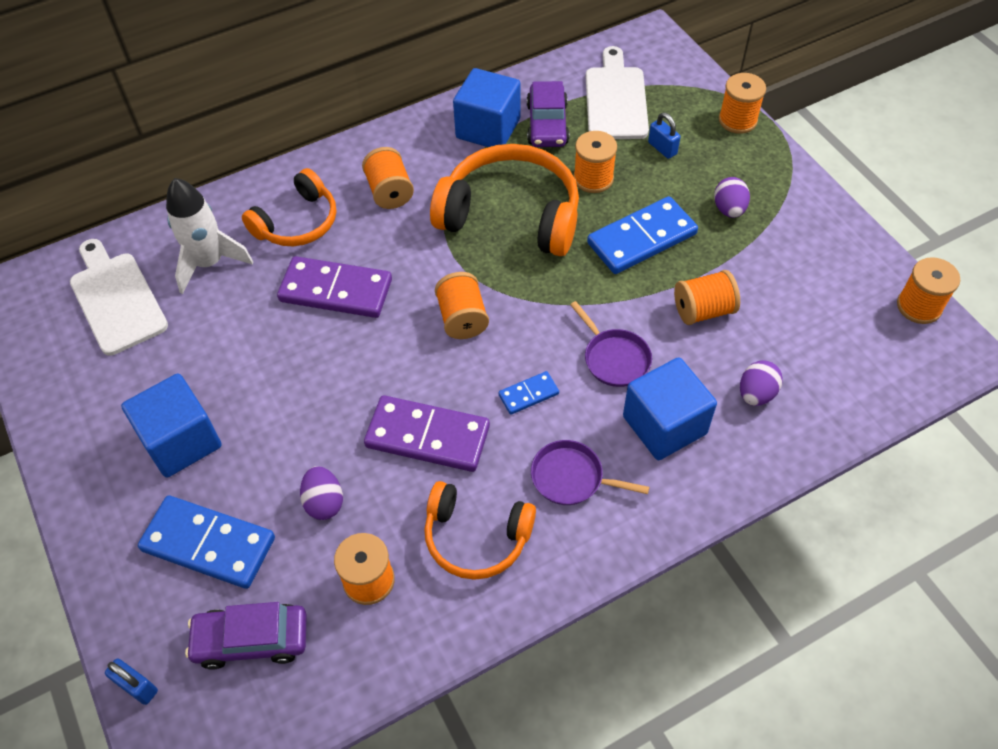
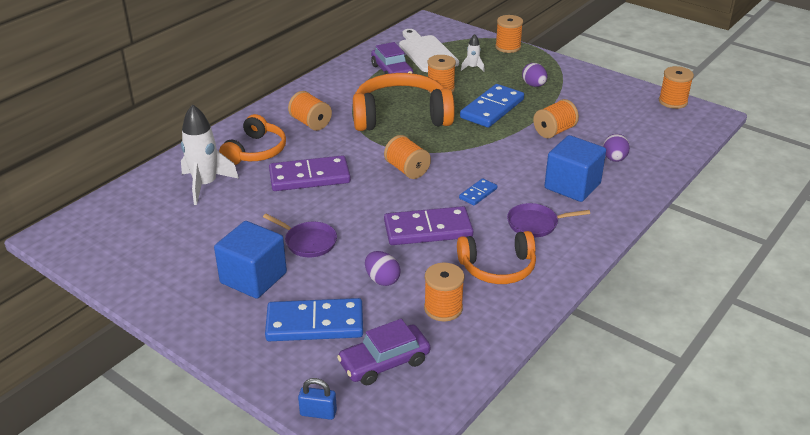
camera: 25 degrees left, 20 degrees down
white cutting board [70,239,168,356] -> none
blue cube [453,68,520,147] -> none
purple pan [570,301,652,387] -> purple pan moved to [263,214,337,257]
blue padlock [648,113,681,159] -> white rocket [461,34,485,72]

